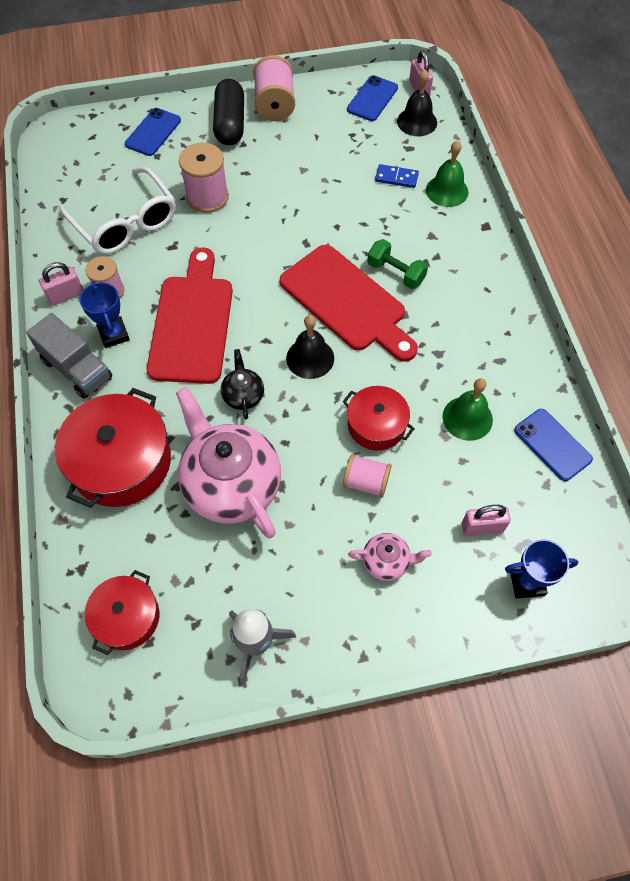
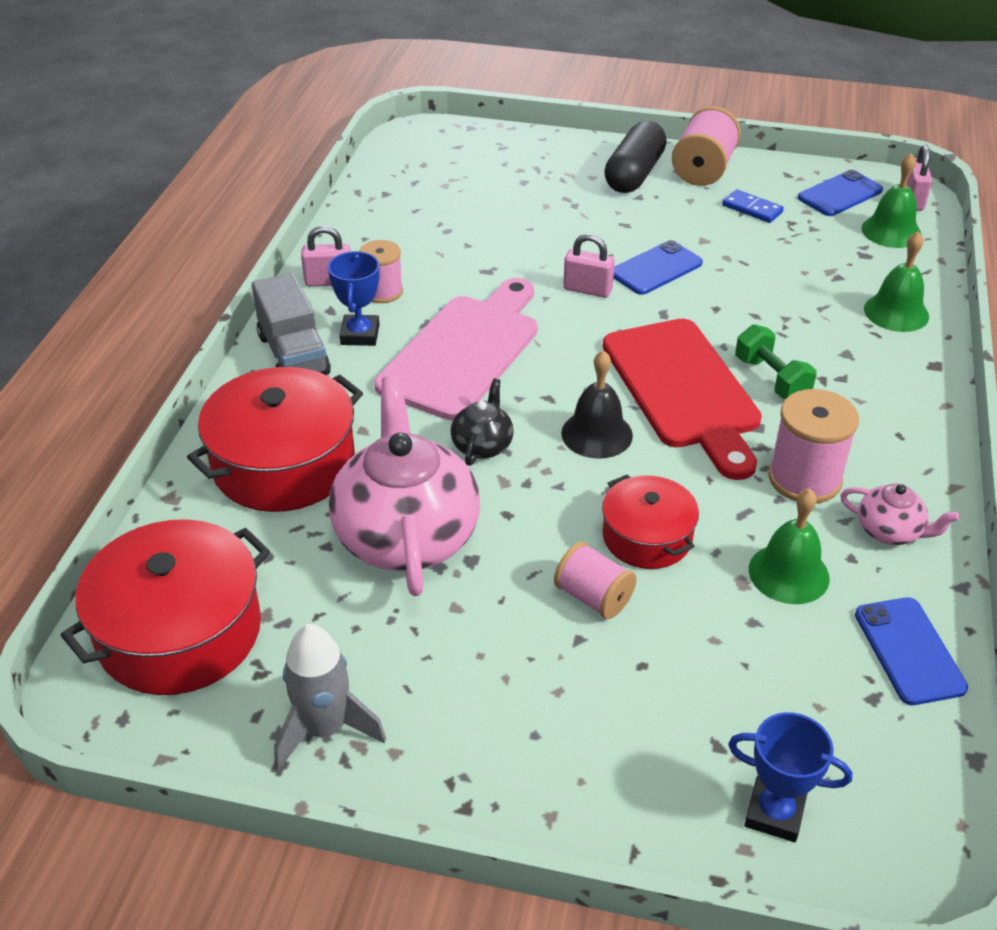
camera: 25 degrees right, 20 degrees down
white glasses [59,166,176,254] -> none
red pot [85,570,159,655] -> red pot [61,519,270,695], size x1.68
blue phone [125,108,181,156] -> blue phone moved to [613,240,703,295]
red cutting board [147,247,233,384] -> pink cutting board [374,278,538,421]
pink spool [179,143,229,213] -> pink spool moved to [768,389,859,503]
pink teapot [348,533,432,581] -> pink teapot moved to [840,484,959,545]
blue domino [375,164,419,188] -> blue domino moved to [722,189,784,223]
black bell [397,69,437,136] -> green bell [861,153,921,248]
pink padlock [462,505,511,536] -> pink padlock moved to [563,234,615,298]

